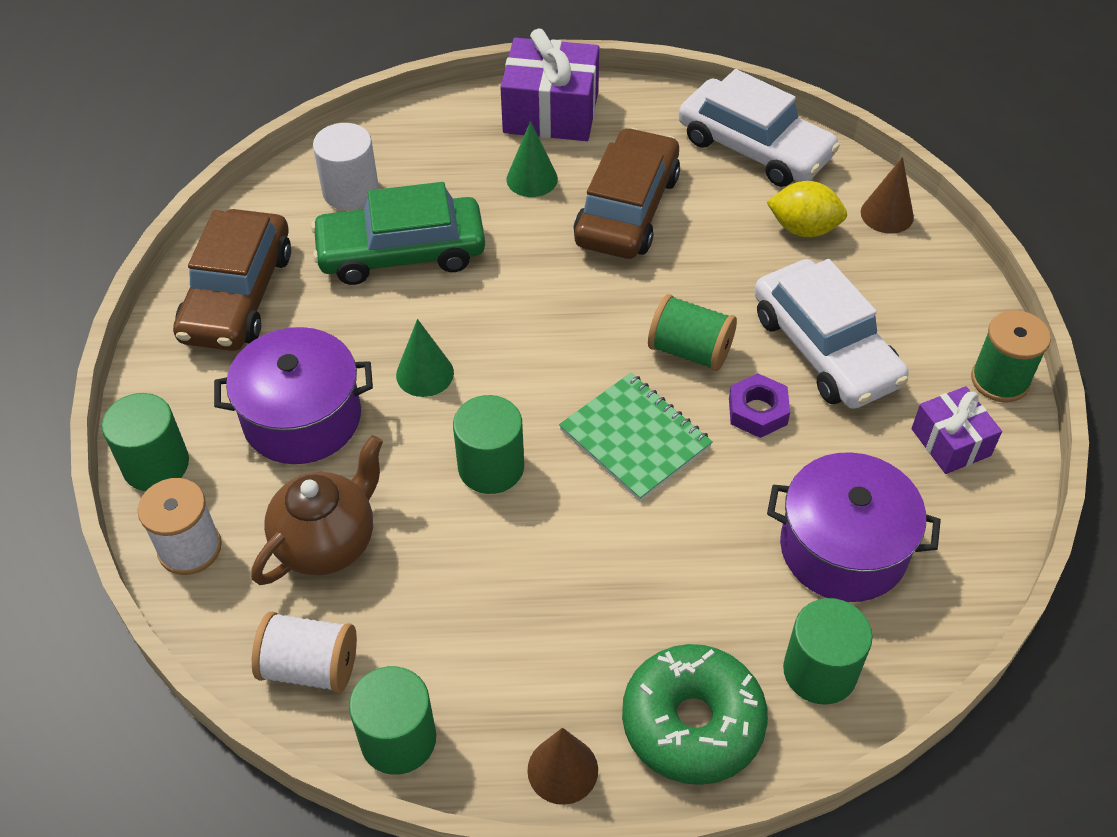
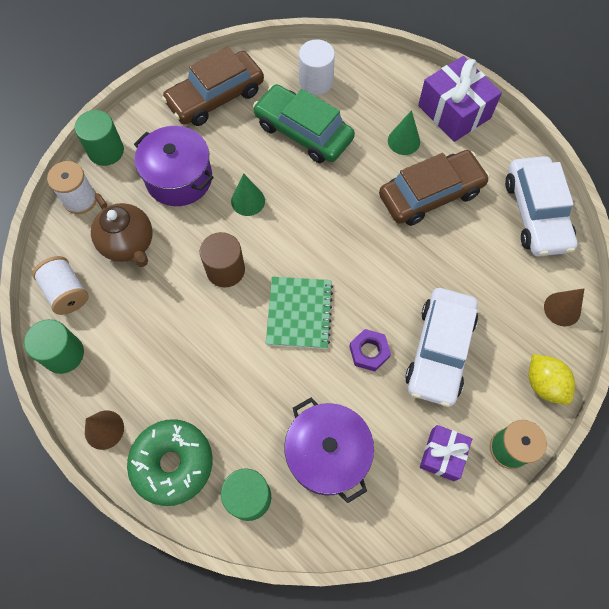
camera: 45 degrees right, 15 degrees up
brown teapot [251,435,383,585] -> brown teapot turned 60 degrees clockwise [91,193,153,267]
green cylinder [453,395,524,494] -> brown cylinder [200,232,245,288]
green spool [648,294,737,371] -> none
yellow lemon [767,181,847,237] -> yellow lemon moved to [529,354,575,405]

